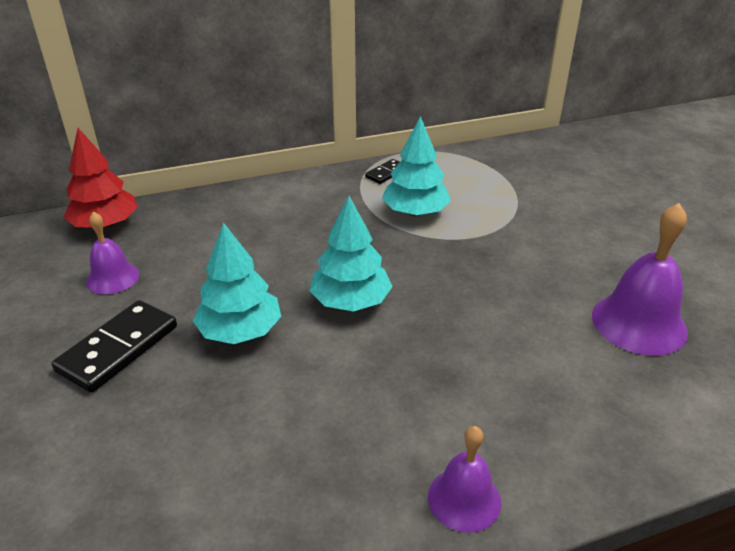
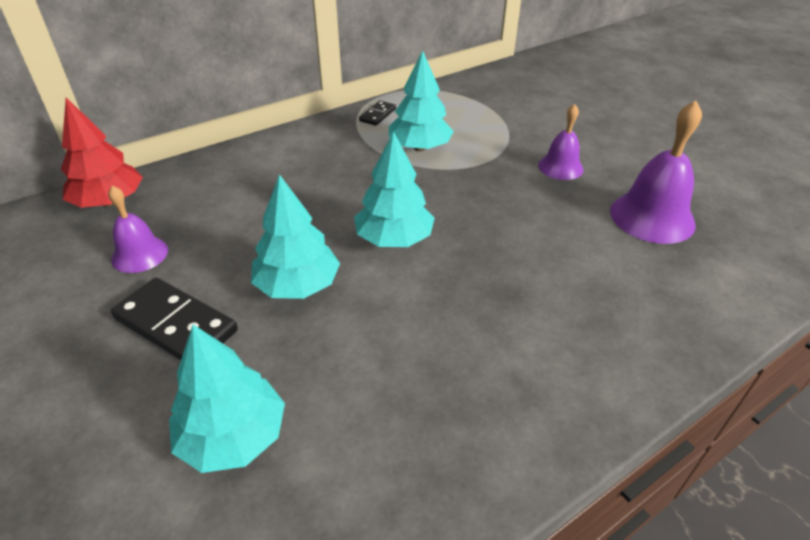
camera: 15 degrees left, 5 degrees up
black domino [52,300,177,393] -> black domino turned 75 degrees counterclockwise [111,277,238,360]
purple bell [428,426,501,533] -> purple bell moved to [538,104,583,180]
none -> turquoise tree [169,325,285,473]

